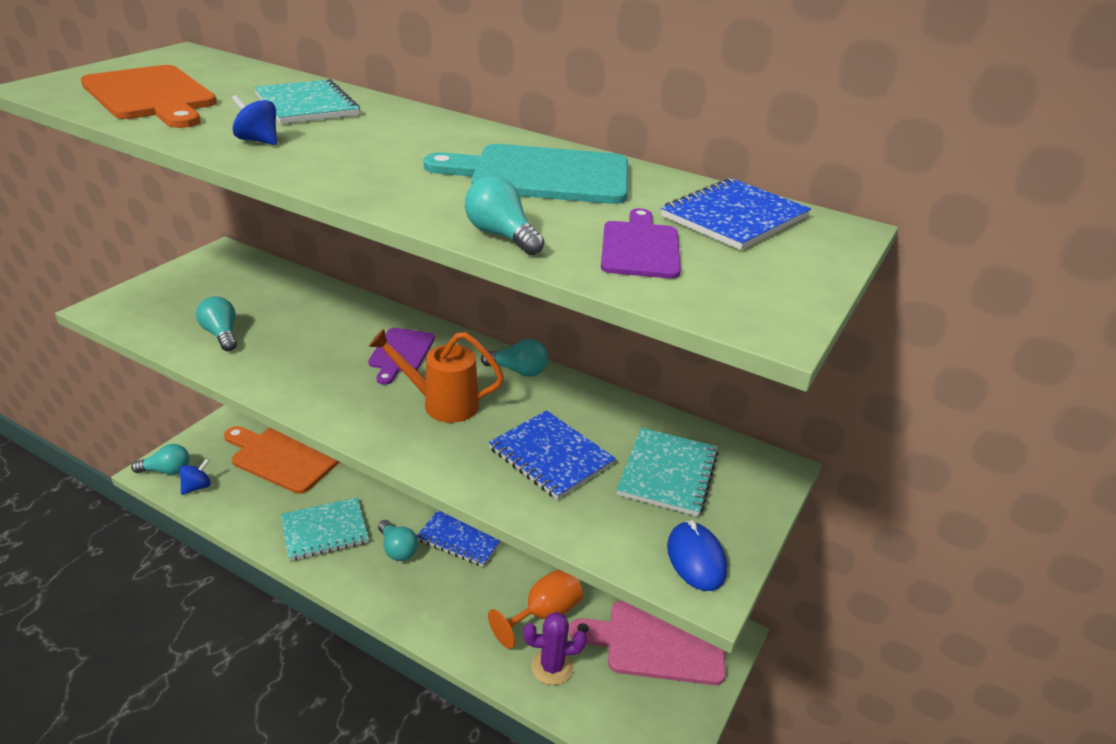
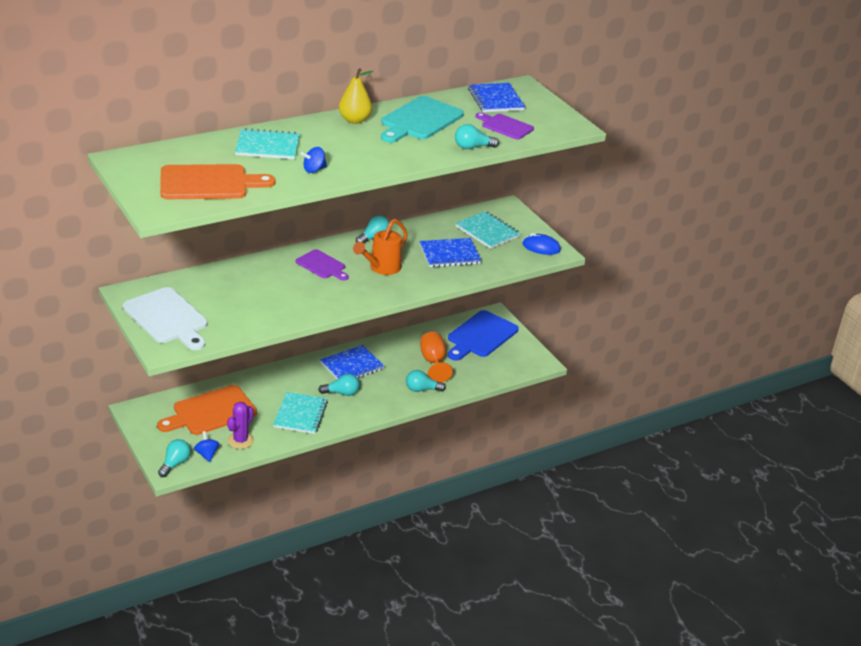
camera: 60 degrees left, 0 degrees up
turquoise light bulb [196,296,237,351] -> turquoise light bulb moved to [406,370,446,392]
purple cactus [523,612,587,685] -> purple cactus moved to [227,402,254,449]
pink cutting board [569,601,726,685] -> blue cutting board [448,310,519,361]
none -> white cutting board [123,287,207,350]
none -> yellow pear [339,68,373,124]

